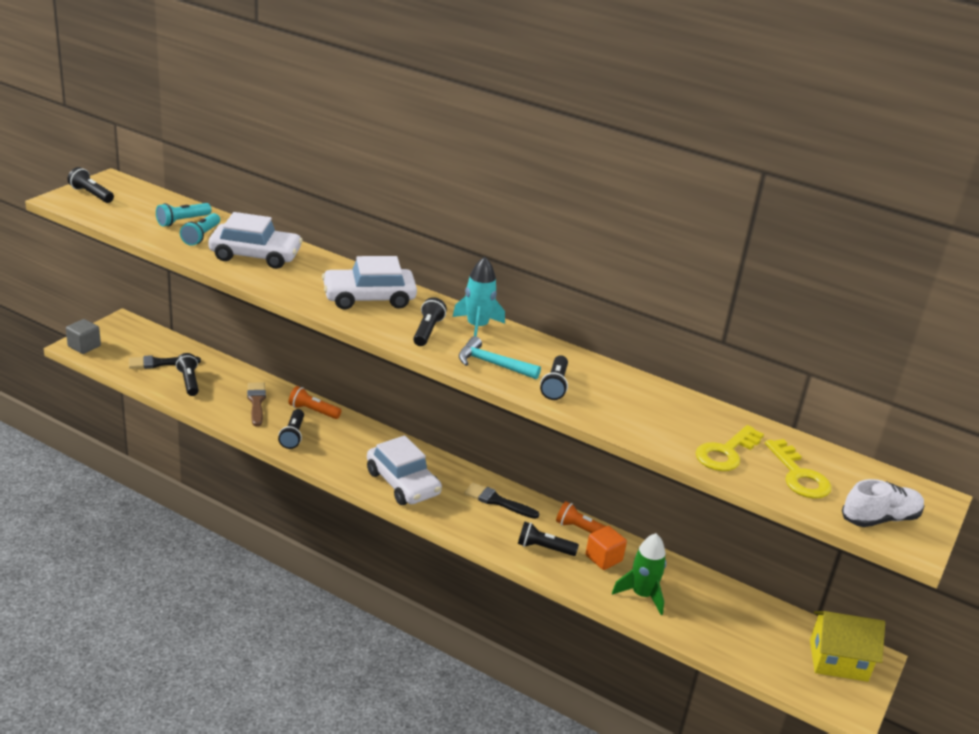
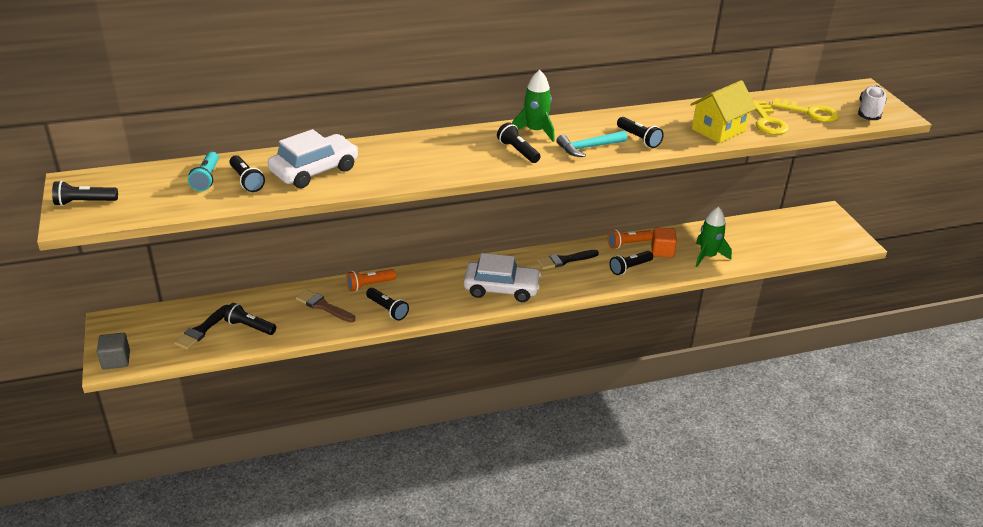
camera: 45 degrees left, 5 degrees up
turquoise flashlight [180,213,220,246] -> black flashlight [229,155,265,192]
white car [322,256,417,310] -> none
turquoise rocket [453,257,505,337] -> green rocket [512,70,555,142]
yellow house [810,611,885,682] -> yellow house moved to [690,80,756,143]

